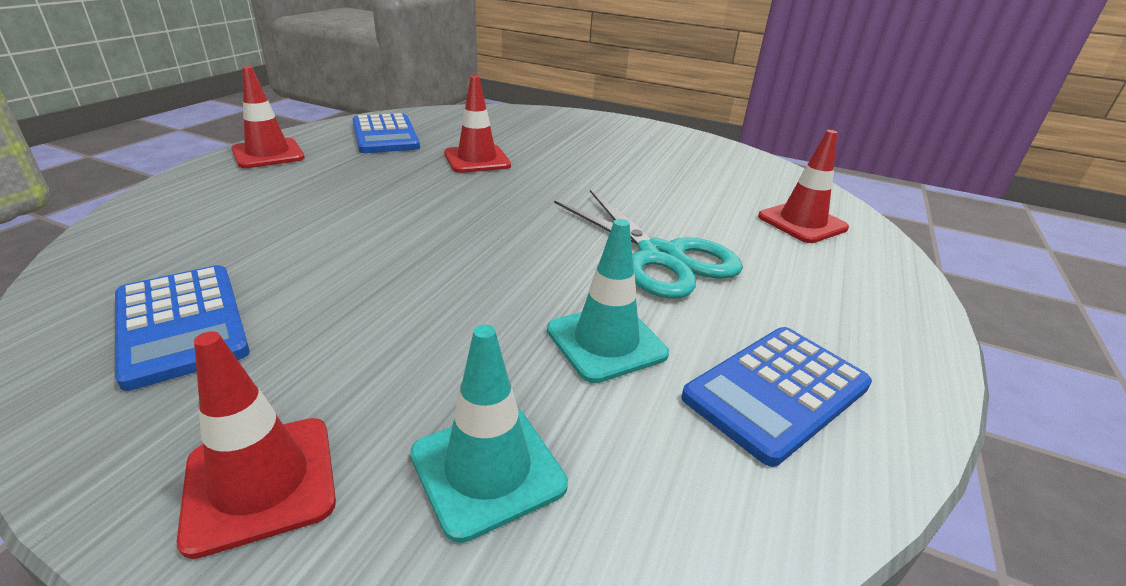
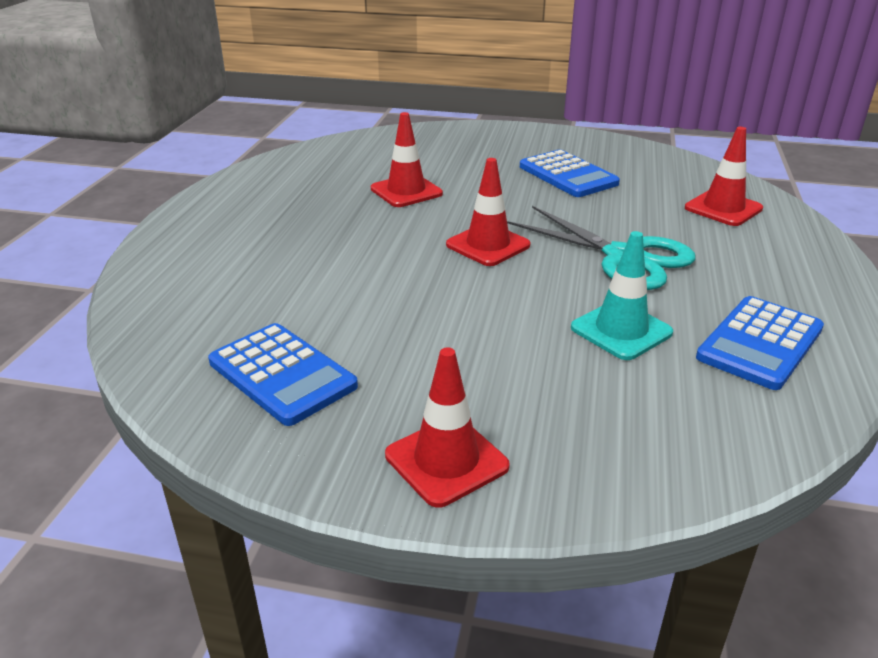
camera: 10 degrees left, 0 degrees up
red traffic cone [231,66,305,168] -> red traffic cone moved to [446,158,531,266]
blue calculator [352,113,420,153] -> blue calculator moved to [520,150,620,197]
turquoise traffic cone [410,325,568,543] -> none

